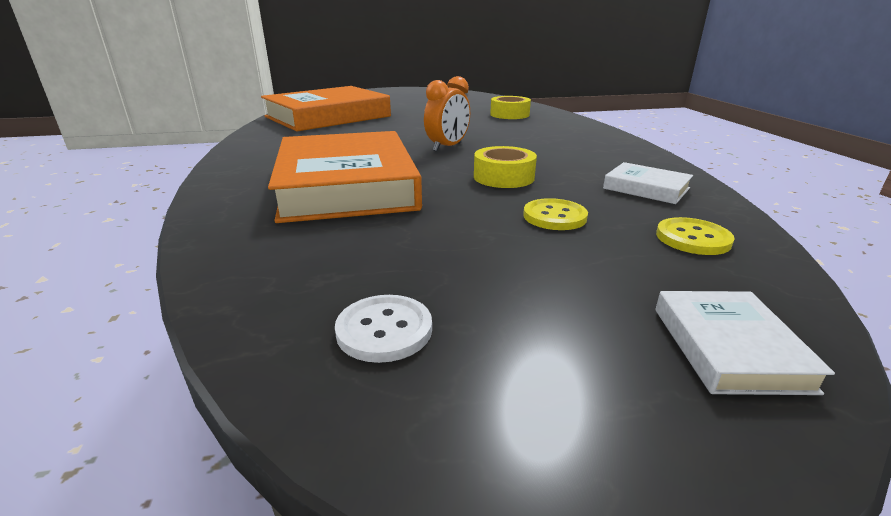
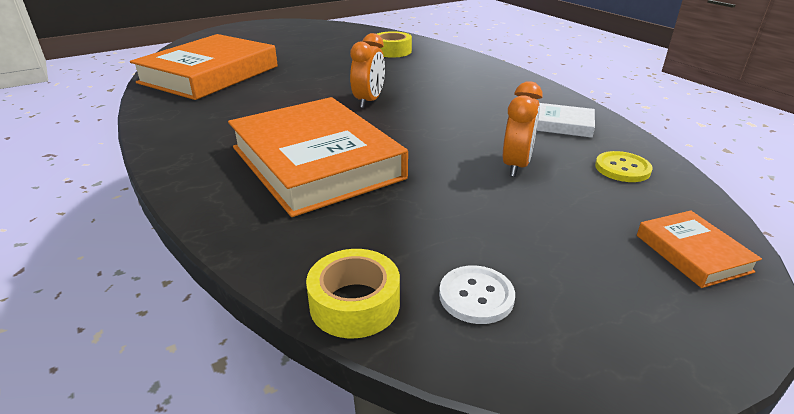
camera: 20 degrees left, 5 degrees up
yellow tape [474,146,537,188] -> yellow tape moved to [306,249,400,338]
yellow button [523,198,588,230] -> orange clock [503,81,543,177]
white book [655,291,835,395] -> orange book [637,211,762,288]

